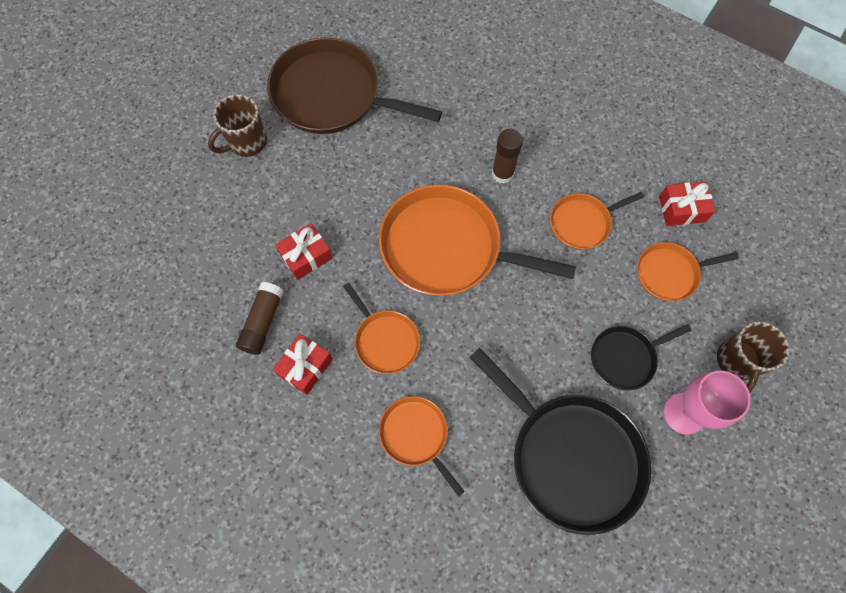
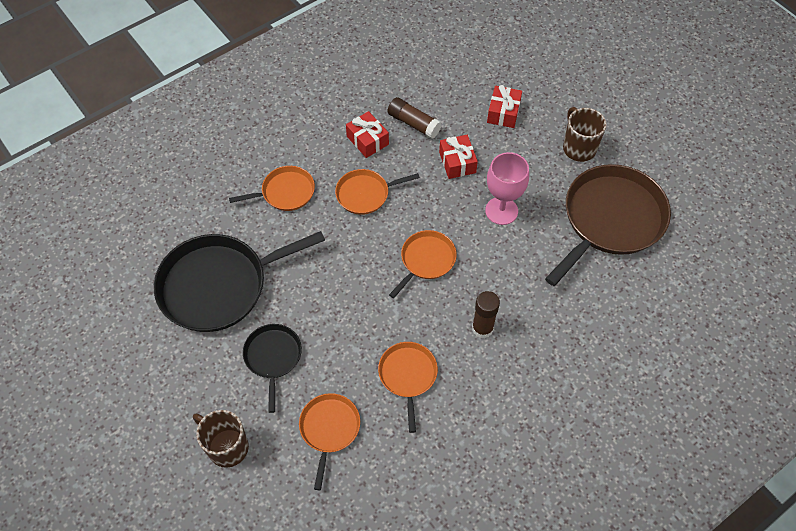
camera: 110 degrees right, 10 degrees down
orange pan [379,185,576,296] -> orange pan [389,230,457,298], size x0.52
red gift [659,181,715,226] -> red gift moved to [487,85,522,128]
pink goblet [663,371,750,435] -> pink goblet moved to [485,152,529,225]

